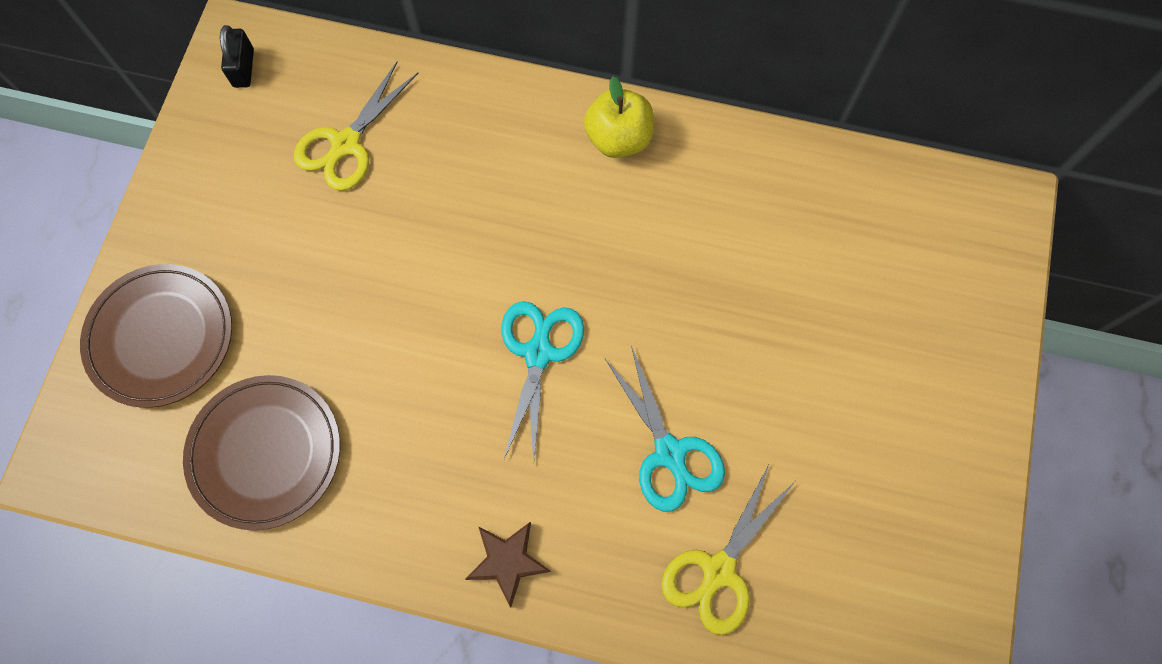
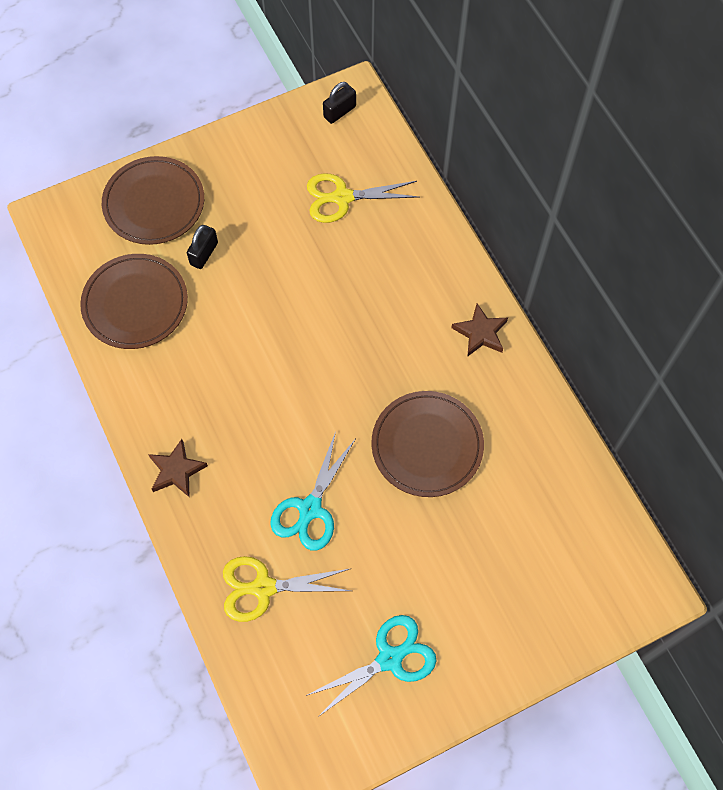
camera: 50 degrees right, 5 degrees down
turquoise scissors [501,301,584,464] -> turquoise scissors moved to [306,615,436,717]
yellow apple [584,76,654,158] -> brown star [452,303,508,357]
none -> black padlock [187,225,218,269]
none -> brown plate [371,391,484,497]

